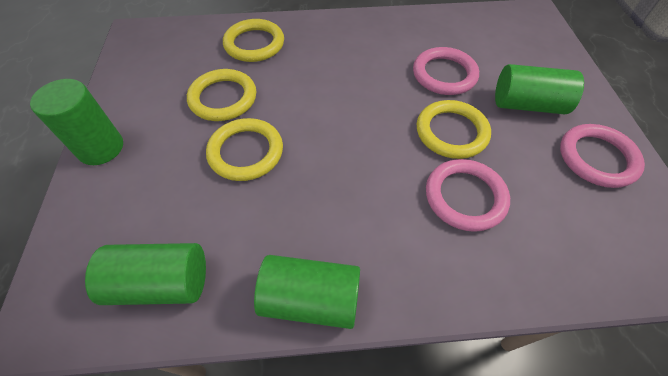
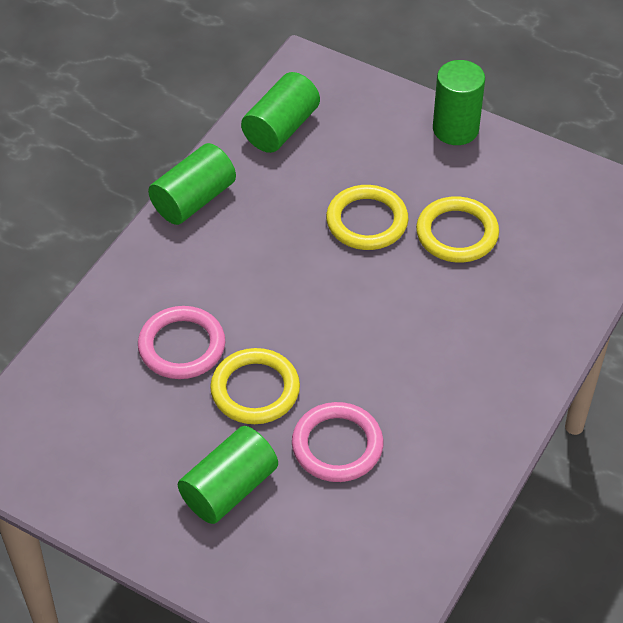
camera: 125 degrees right, 5 degrees down
yellow ring [223,19,284,62] -> none
pink ring [560,124,645,188] -> none

